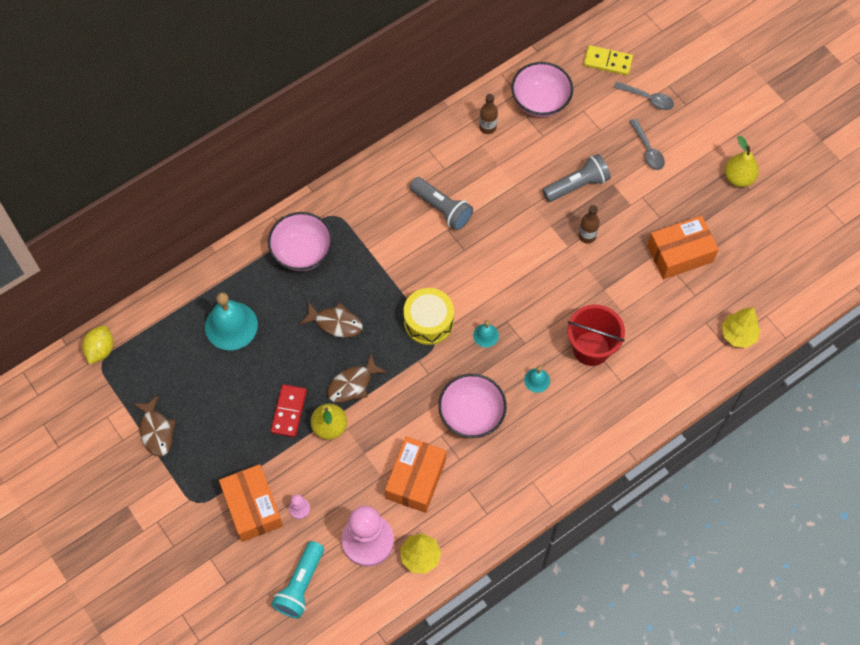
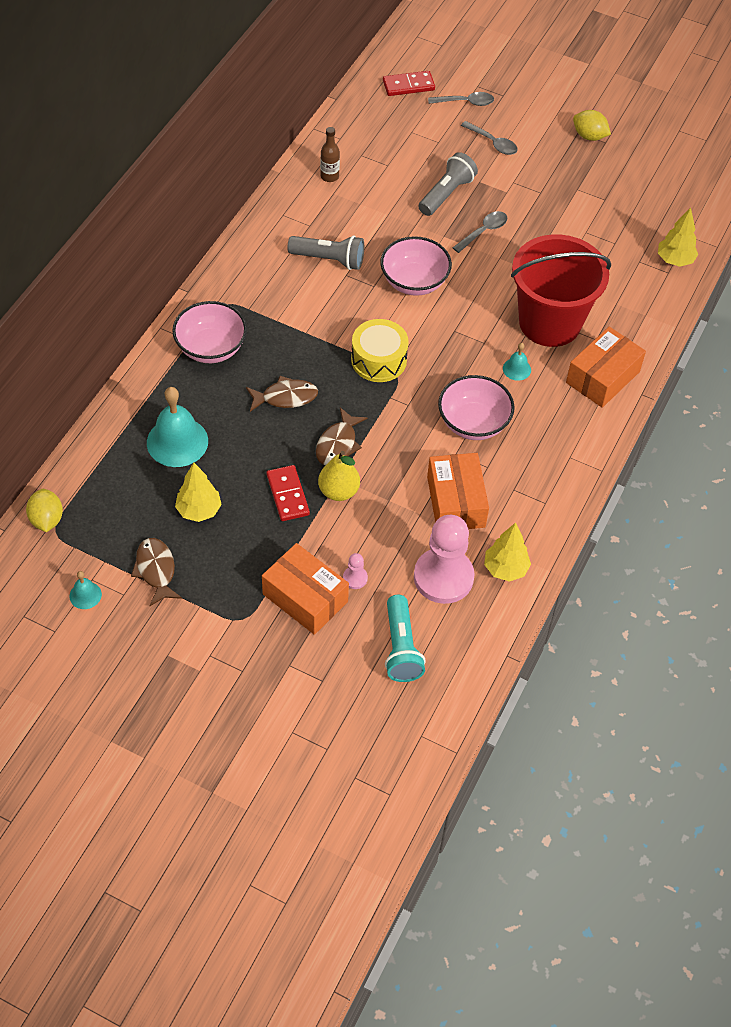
camera: 30 degrees left, 10 degrees down
brown fish [133,395,176,457] -> brown fish turned 150 degrees counterclockwise [131,538,182,606]
turquoise bell [473,320,499,348] -> turquoise bell moved to [70,571,102,609]
pink bowl [511,62,573,117] -> pink bowl moved to [380,236,452,296]
red bucket [568,305,625,366] -> red bucket [511,234,611,347], size x1.54
brown bottle [579,205,600,243] -> grey spoon [453,211,507,253]
yellow domino [583,45,633,75] -> red domino [383,71,435,96]
orange box [647,216,719,279] -> orange box moved to [566,327,646,408]
yellow pear [724,136,759,187] -> yellow lemon [573,110,611,141]
none -> yellow tree [175,463,222,522]

